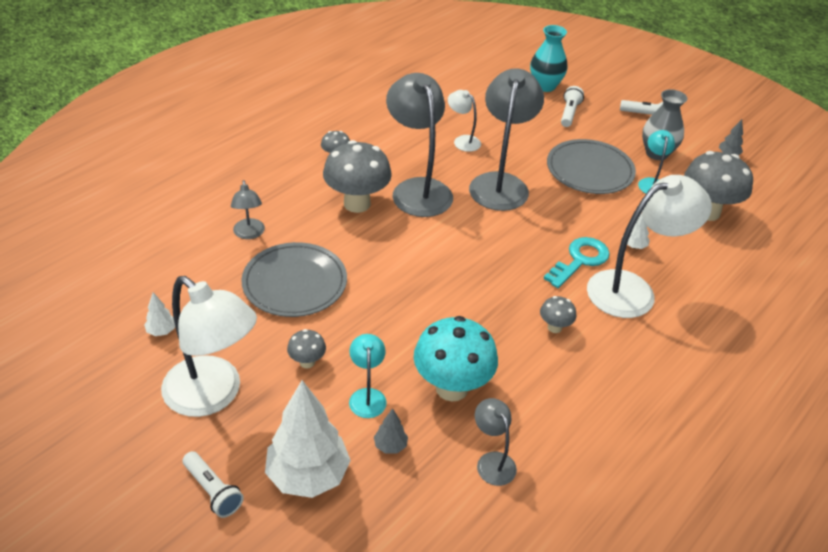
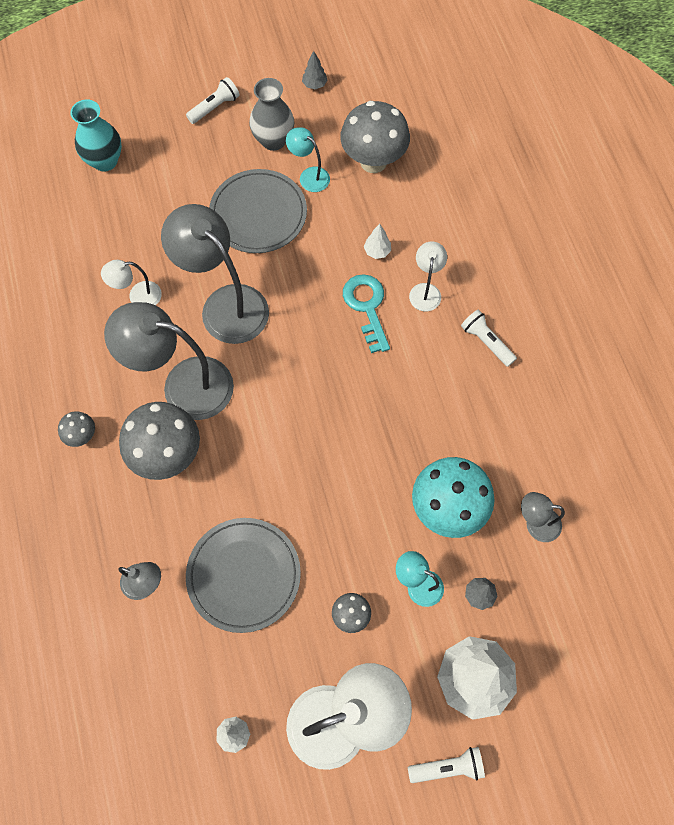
camera: 55 degrees left, 25 degrees up
grey mushroom [540,296,576,333] -> none
white flashlight [561,86,584,127] -> white flashlight moved to [461,309,517,367]
white lamp [587,175,712,318] -> white lamp [409,242,447,311], size x0.48

